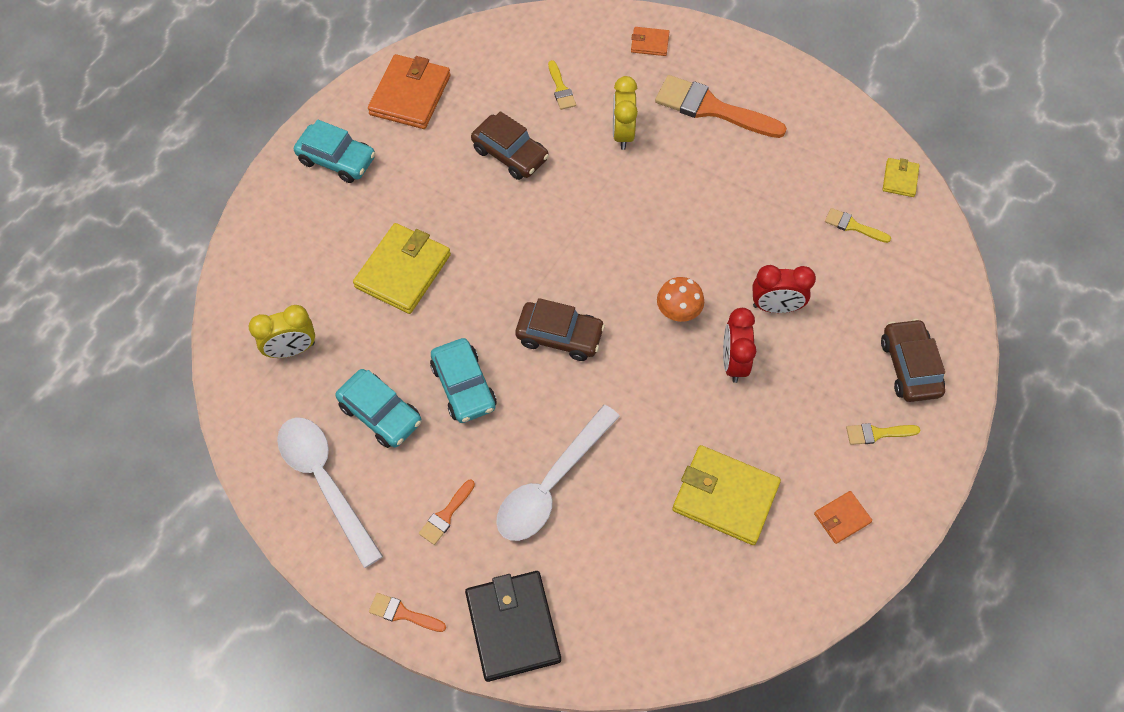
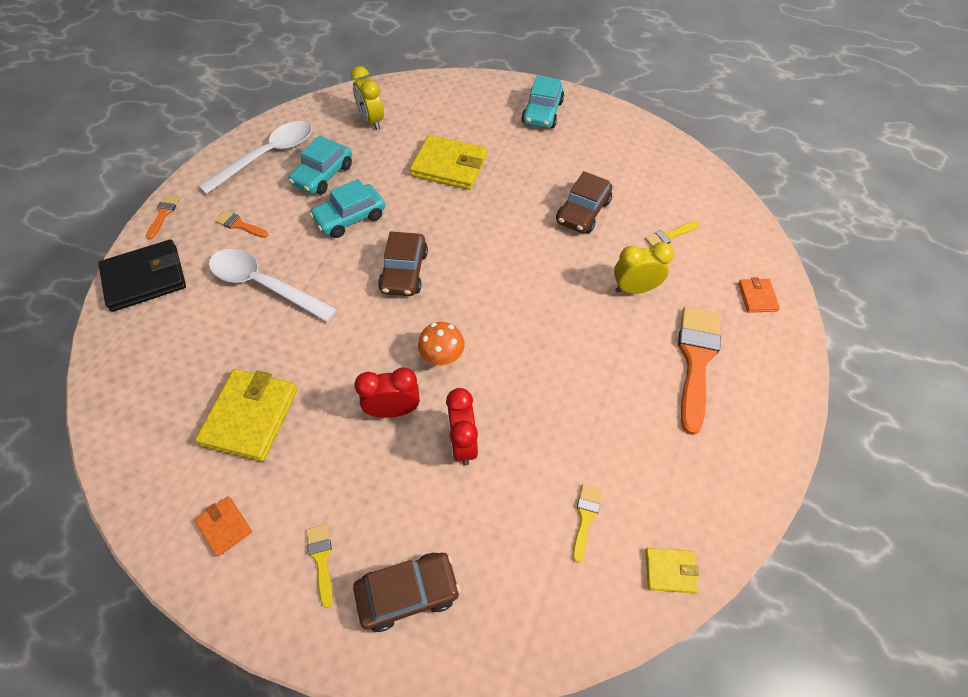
camera: 80 degrees right, 5 degrees down
orange wallet [368,54,451,129] -> none

